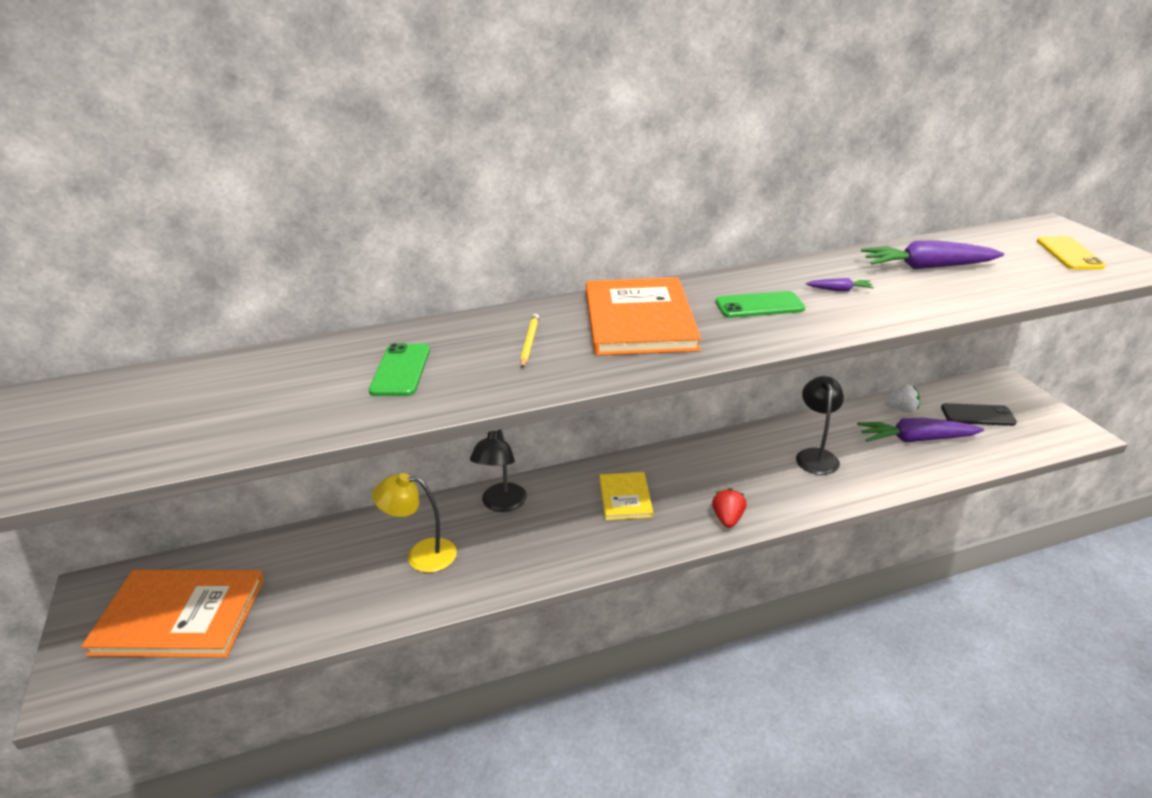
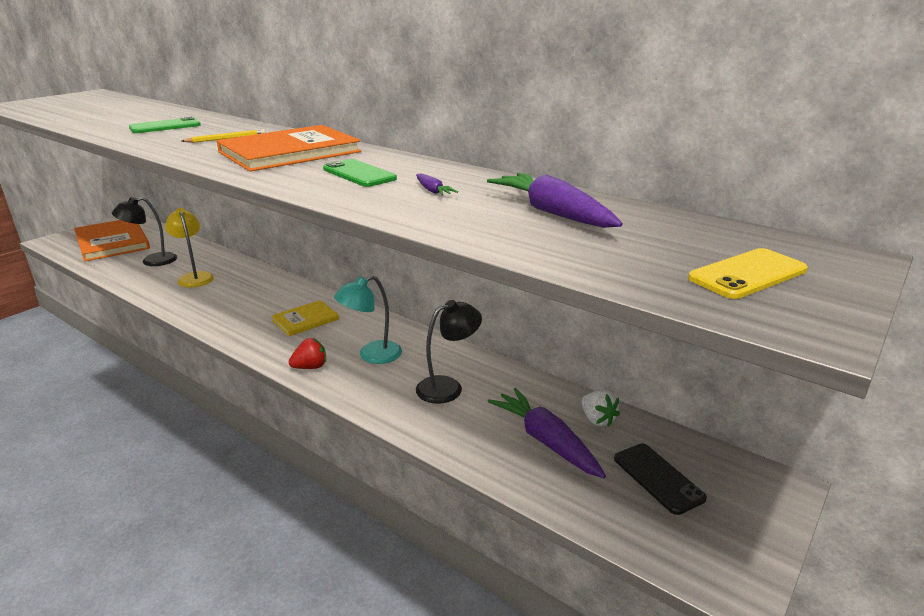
camera: 55 degrees right, 5 degrees down
black lamp [470,429,527,512] -> black lamp moved to [112,197,177,266]
none -> turquoise lamp [334,275,402,364]

